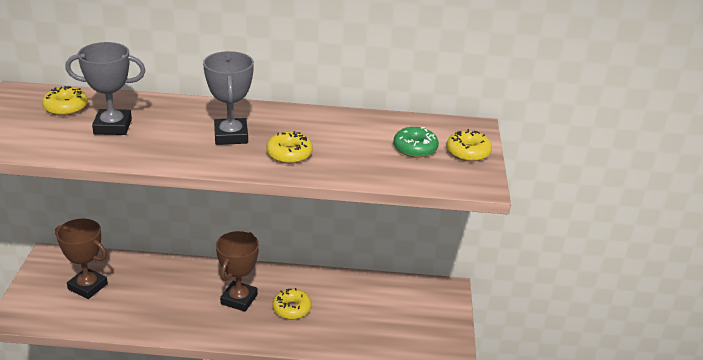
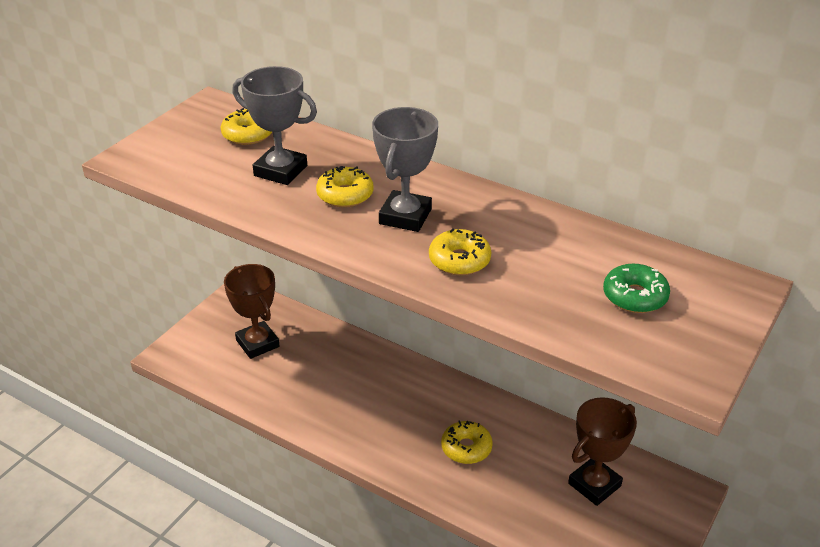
camera: 30 degrees right, 5 degrees up
brown trophy [216,231,259,312] -> brown trophy moved to [568,397,637,506]
yellow donut [446,129,492,162] -> yellow donut moved to [316,166,374,208]

